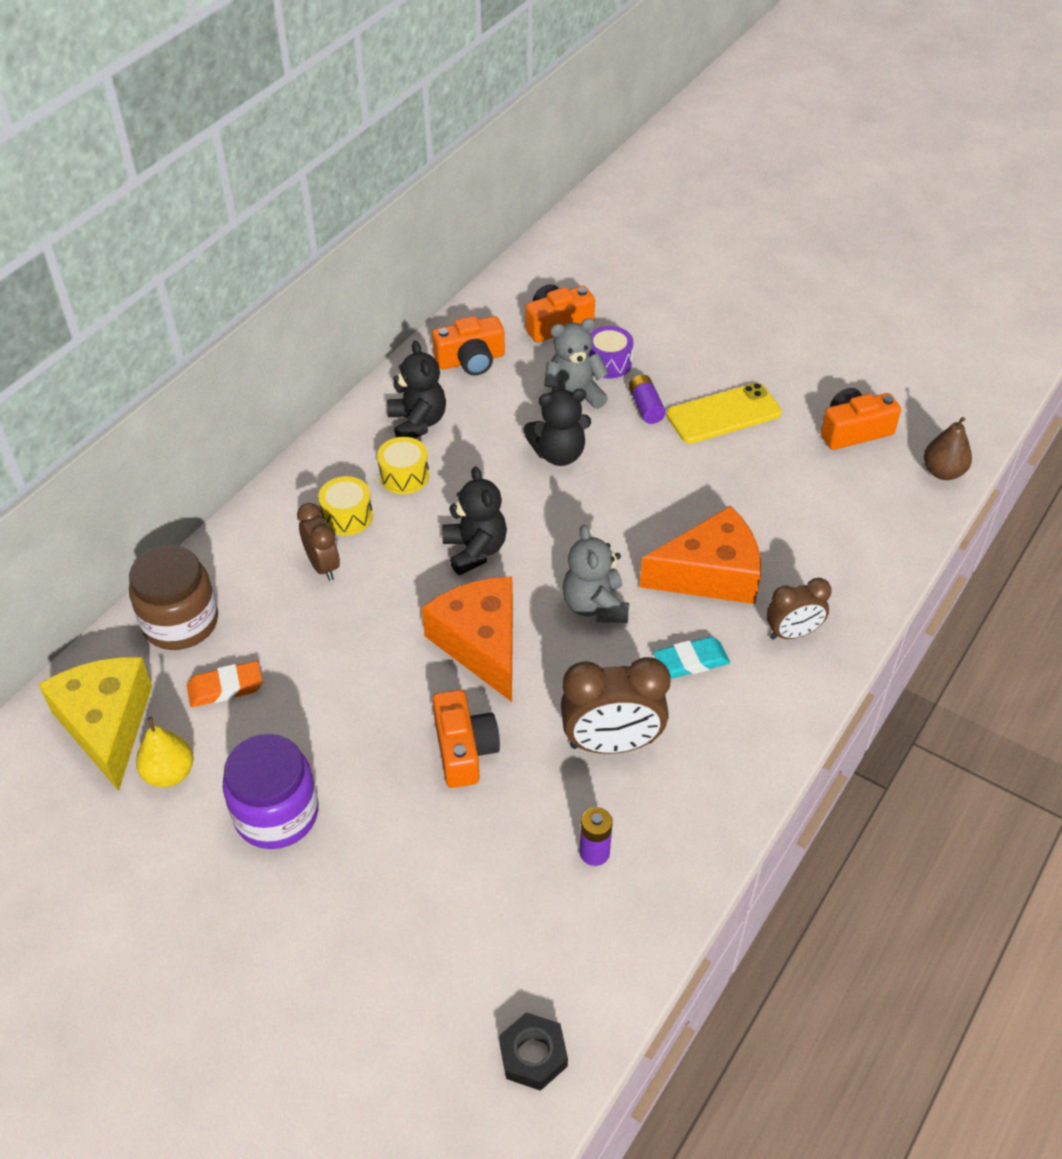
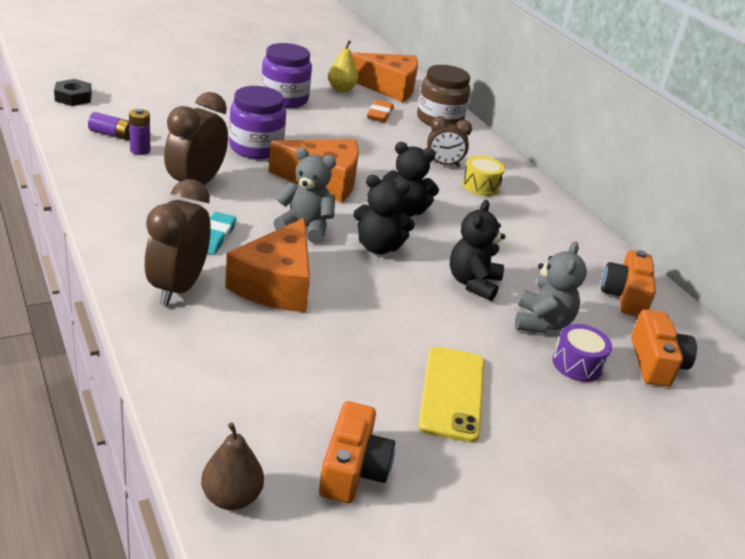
camera: 115 degrees right, 15 degrees down
yellow cheese [38,657,152,791] -> orange cheese [351,52,418,102]
yellow drum [377,437,429,494] -> none
black teddy bear [387,341,446,439] -> black teddy bear moved to [353,175,415,254]
orange camera [433,690,500,788] -> purple jar [229,86,286,159]
purple battery [629,375,666,424] -> purple battery moved to [88,112,130,140]
brown clock [766,578,832,640] -> brown clock [145,179,211,306], size x1.61

